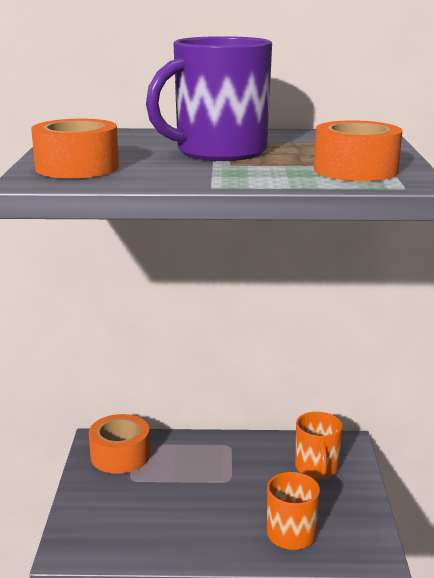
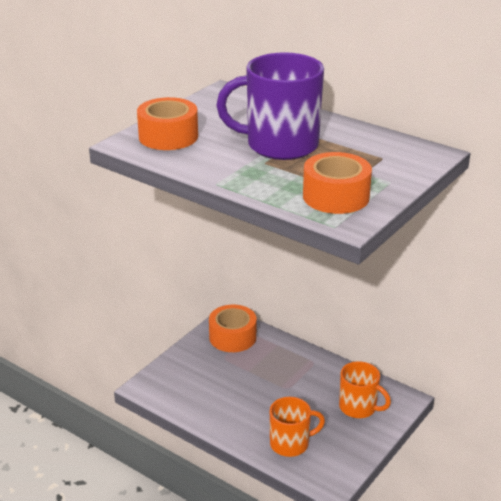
camera: 35 degrees right, 10 degrees up
orange mug [295,412,343,479] -> orange mug turned 90 degrees counterclockwise [339,361,391,418]

